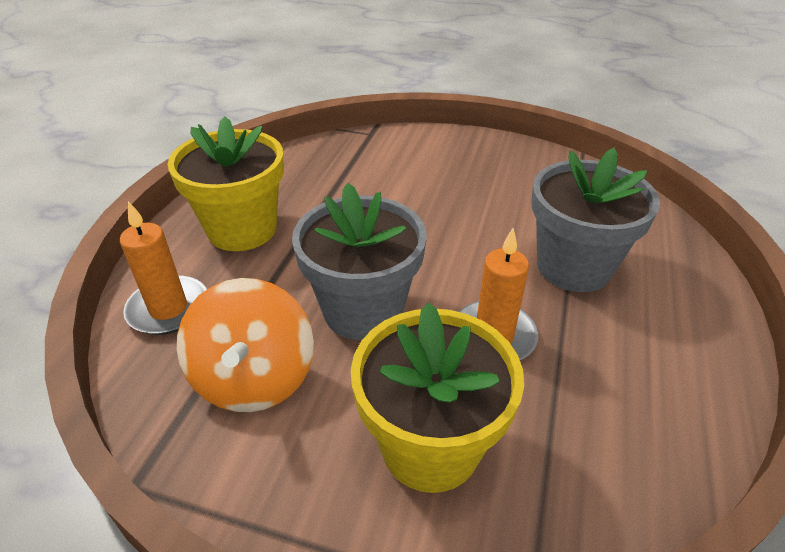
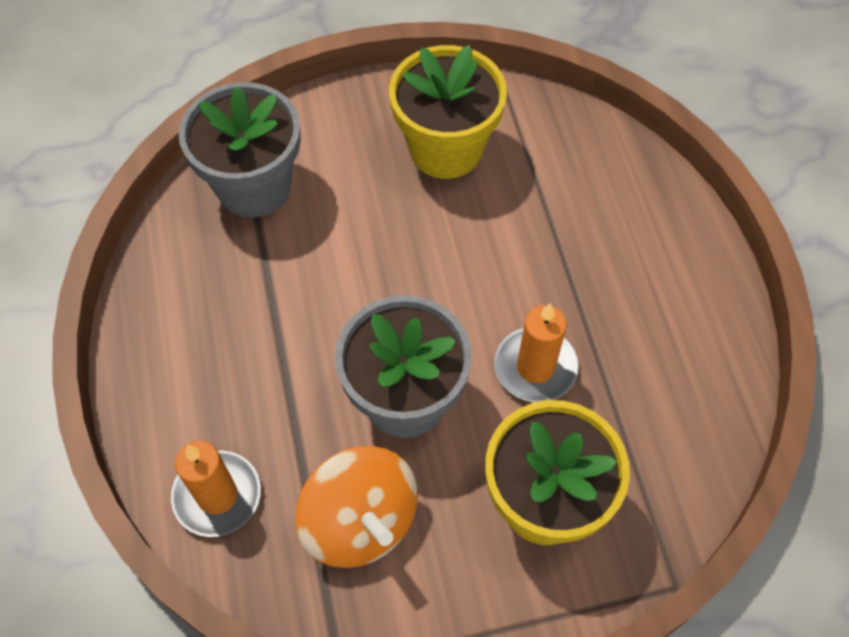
camera: 30 degrees left, 20 degrees up
yellow flower pot [168,116,284,251] -> yellow flower pot moved to [389,45,507,179]
grey flower pot [531,147,660,292] -> grey flower pot moved to [179,82,301,217]

